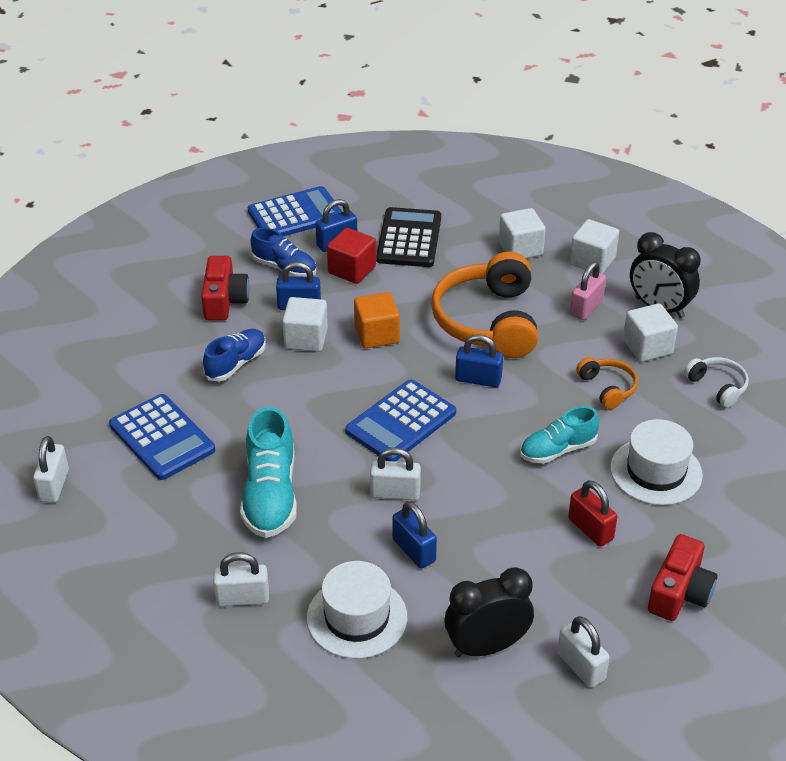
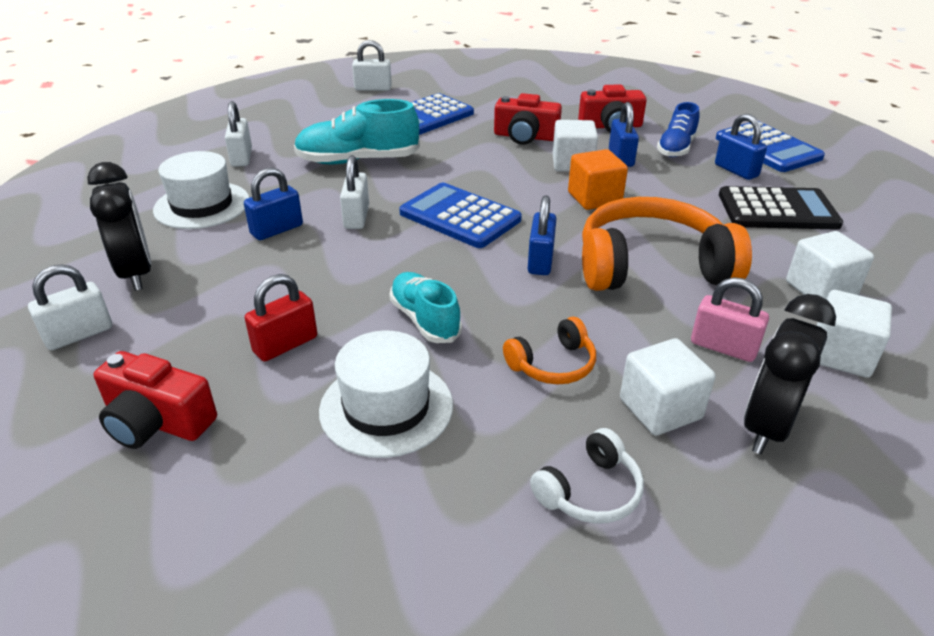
camera: 85 degrees right, 5 degrees down
blue shoe [203,329,266,382] -> red camera [494,93,562,145]
red cube [327,228,376,284] -> none

